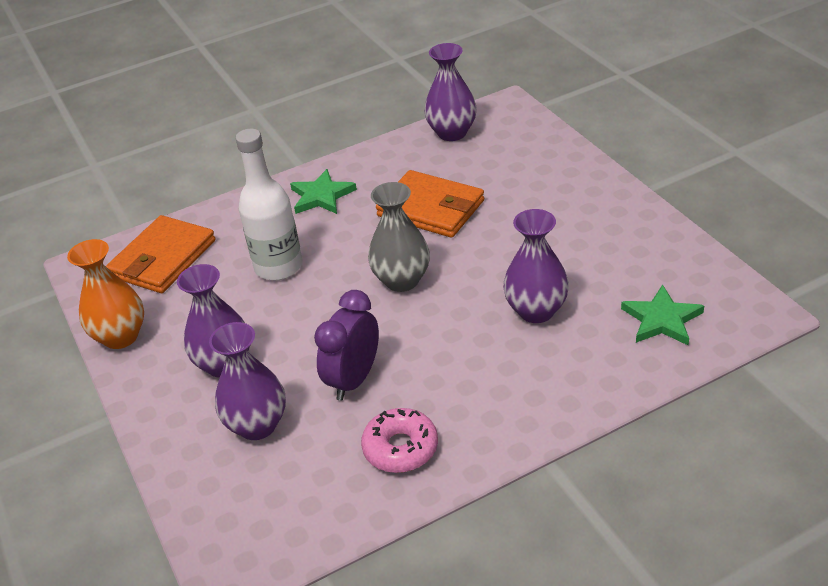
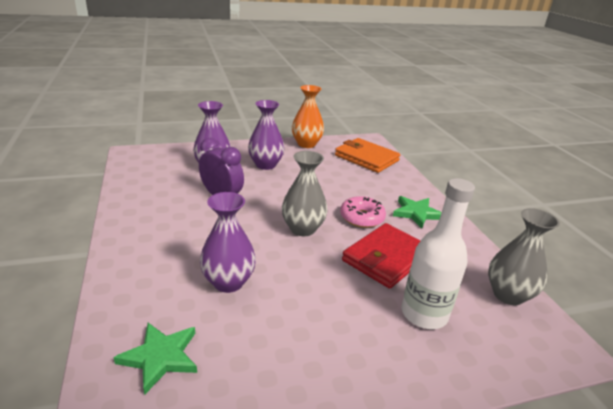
camera: 95 degrees right, 10 degrees down
white bottle [236,129,303,280] -> white bottle moved to [402,178,475,329]
pink donut [361,408,438,473] -> pink donut moved to [340,196,386,228]
orange wallet [376,170,484,238] -> red wallet [342,223,421,289]
purple vase [424,43,477,141] -> grey vase [488,208,560,305]

